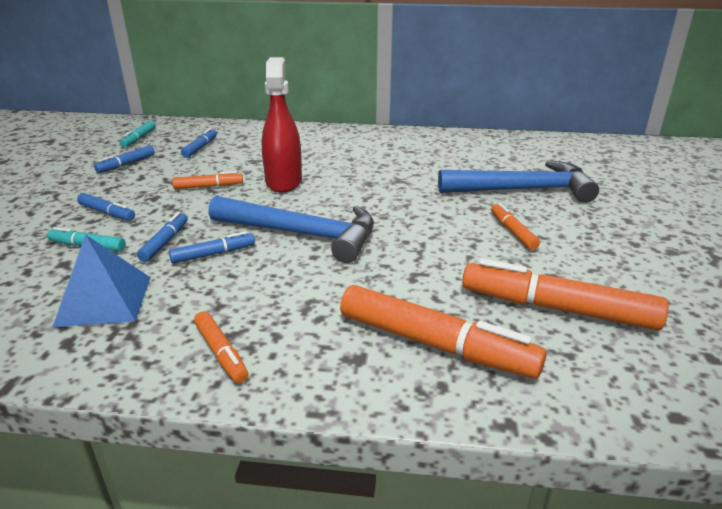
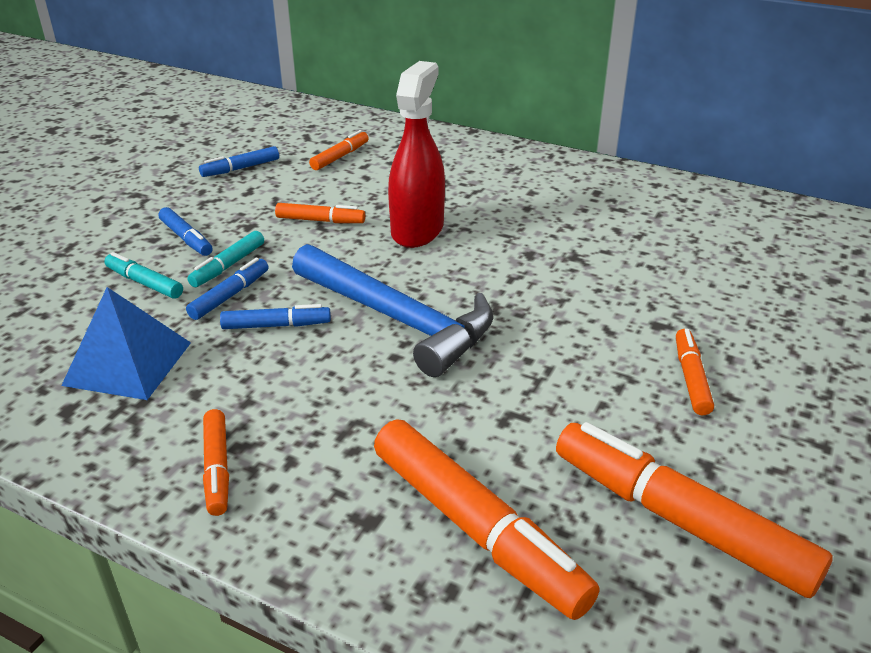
camera: 20 degrees right, 5 degrees up
turquoise marker [120,120,156,147] -> turquoise marker moved to [187,231,264,287]
blue marker [181,128,217,158] -> orange marker [309,130,369,170]
blue hammer [438,160,599,203] -> none

